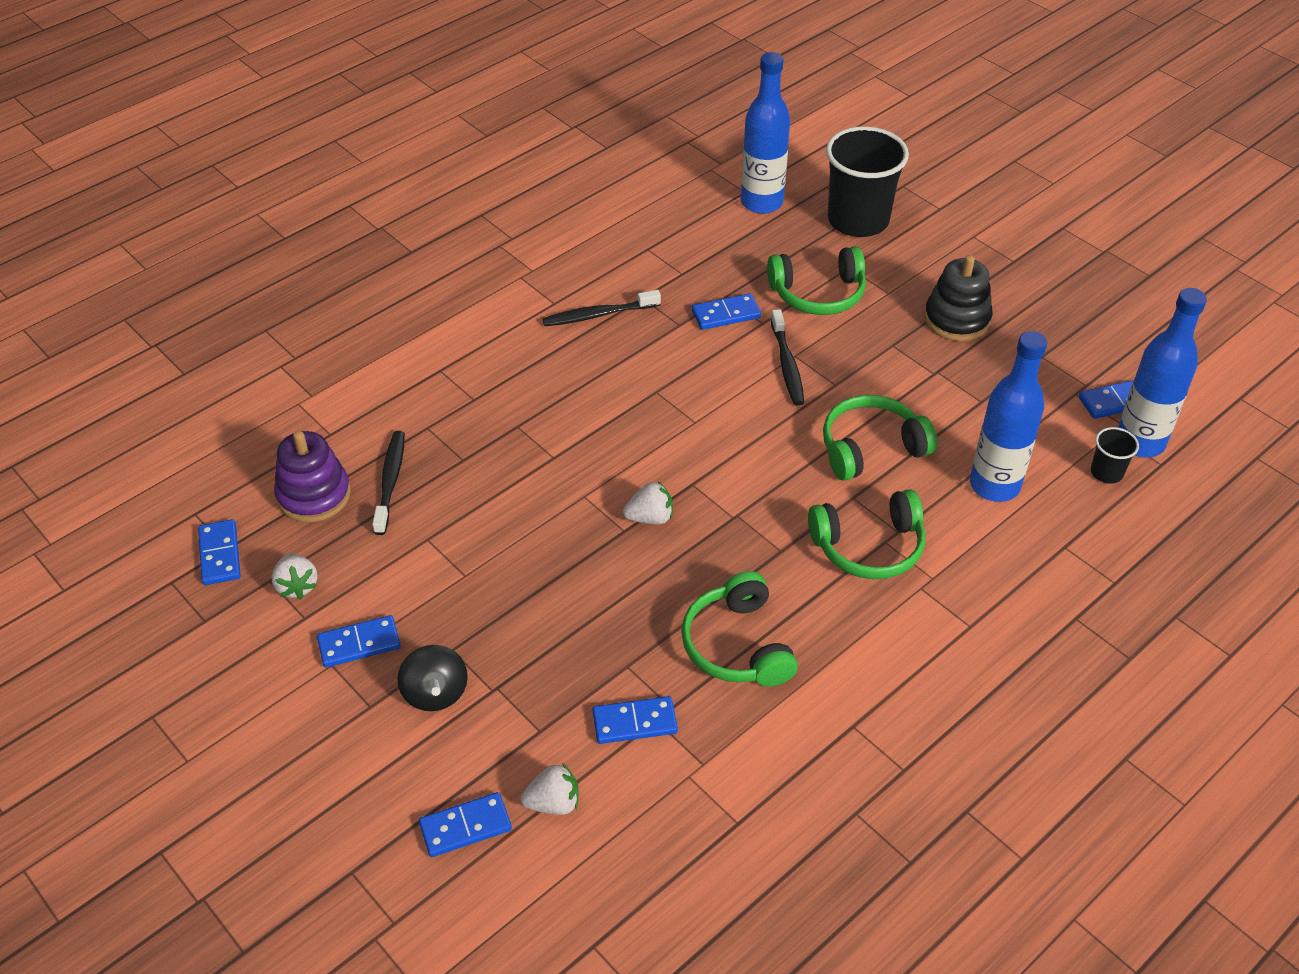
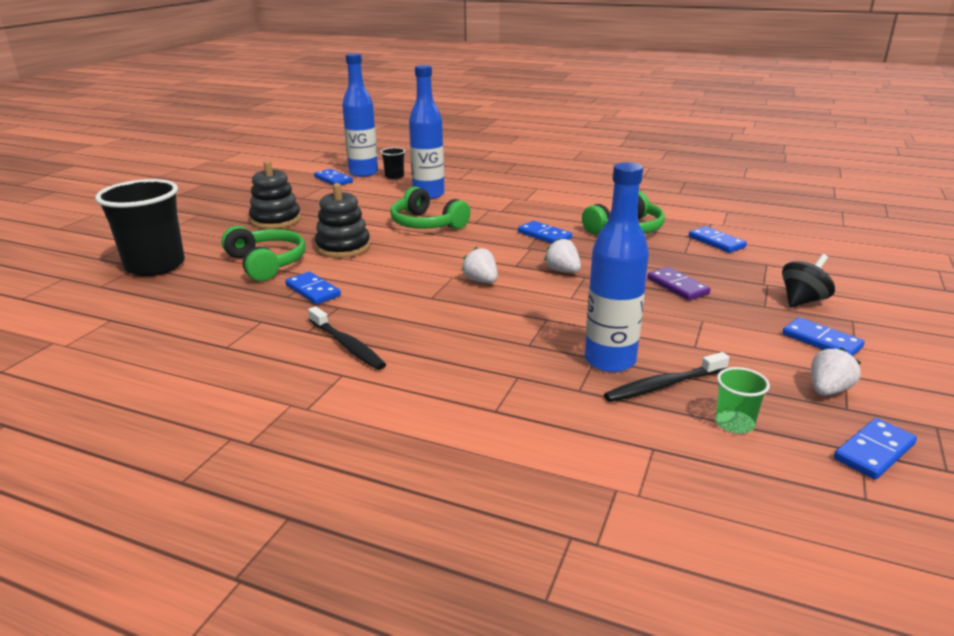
camera: 115 degrees left, 20 degrees down
purple stacking toy [274,431,351,522] -> green cup [715,367,770,434]
blue domino [419,792,512,857] -> blue domino moved to [518,221,572,244]
white strawberry [520,763,578,815] -> white strawberry moved to [461,247,498,283]
blue bottle [741,52,790,214] -> blue bottle moved to [585,162,649,372]
black toothbrush [771,309,804,406] -> none
green headphones [808,489,926,579] -> none
none -> black stacking toy [315,183,370,258]
none -> purple domino [647,267,711,301]

